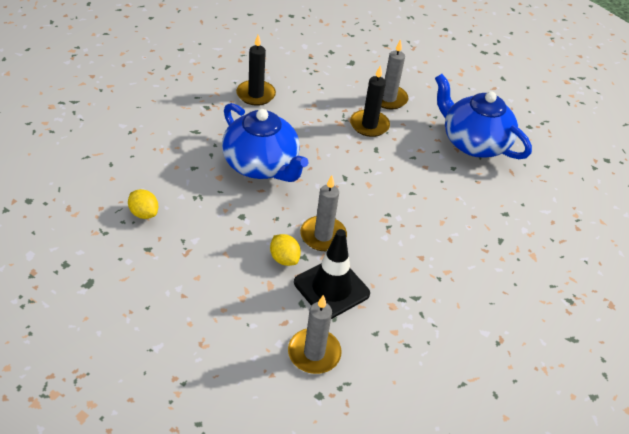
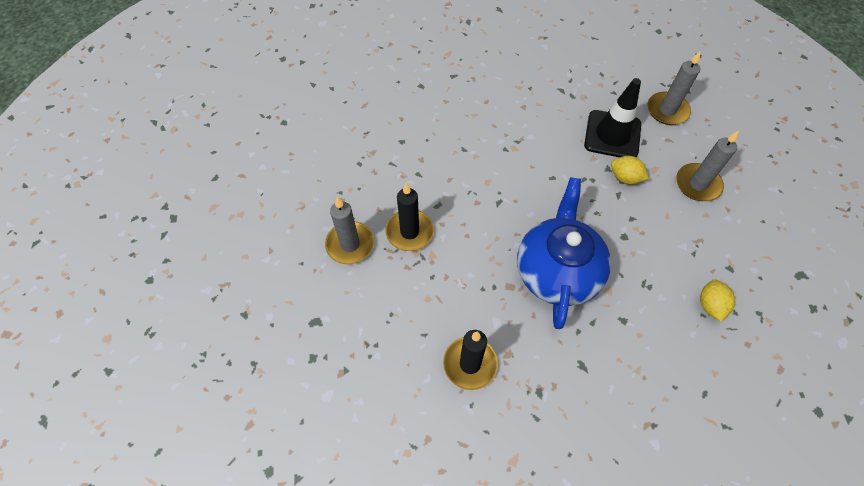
camera: 125 degrees left, 15 degrees up
yellow lemon [270,234,301,266] -> yellow lemon turned 75 degrees counterclockwise [611,156,649,184]
grey candle [300,175,347,251] -> grey candle moved to [676,130,739,201]
blue teapot [435,74,532,159] -> none

